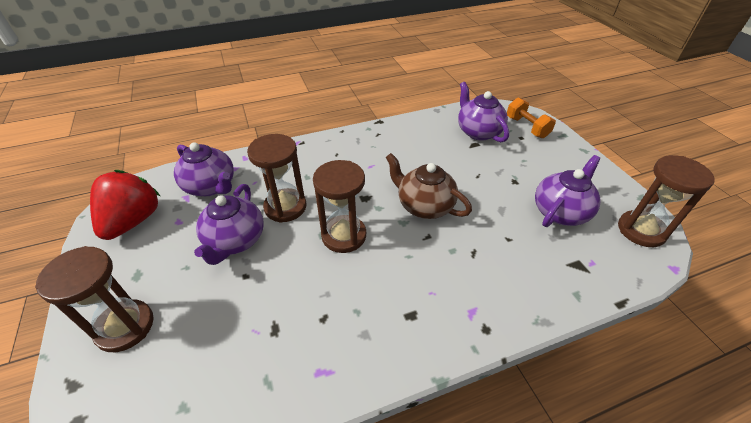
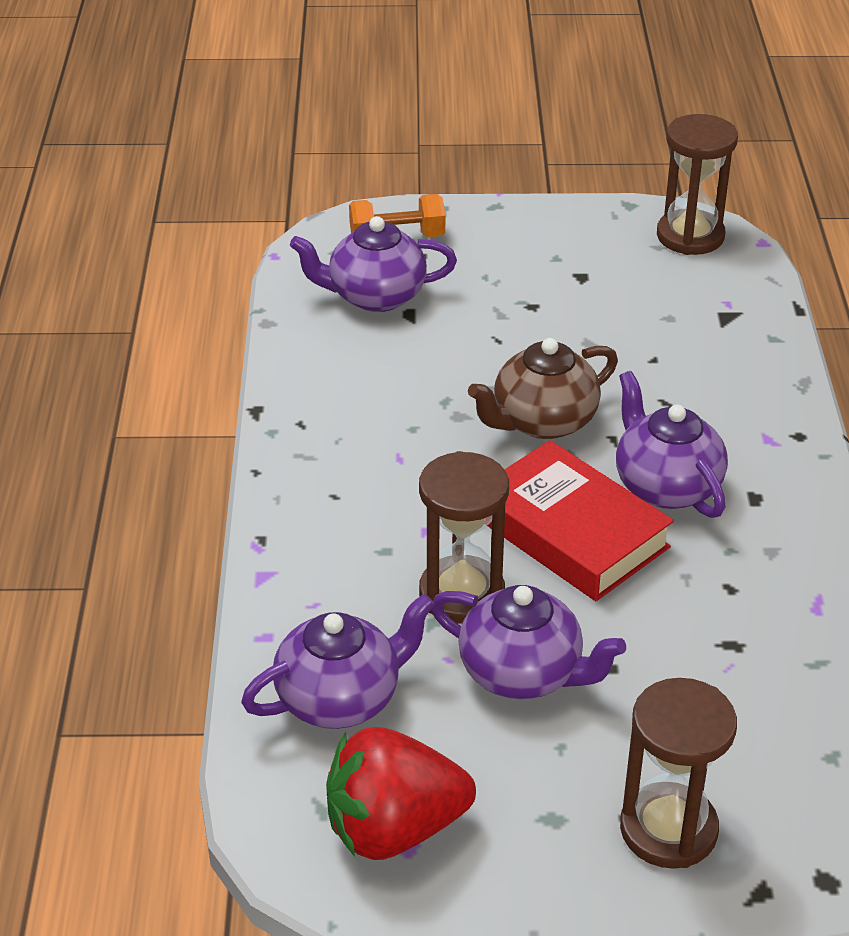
camera: 70 degrees left, 5 degrees down
red strawberry [90,170,160,240] -> red strawberry turned 45 degrees counterclockwise [326,727,476,860]
brown hourglass [313,160,366,253] -> red book [487,440,674,601]
purple teapot [535,155,601,227] -> purple teapot moved to [616,371,728,518]

